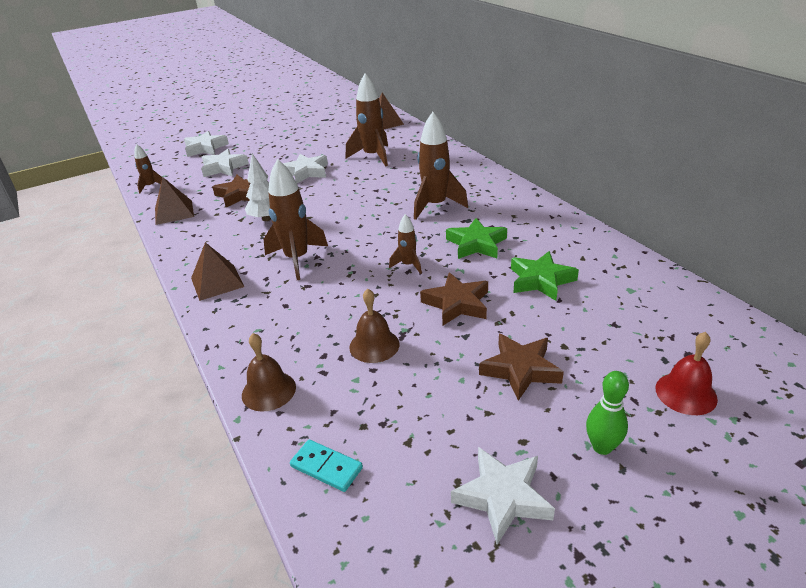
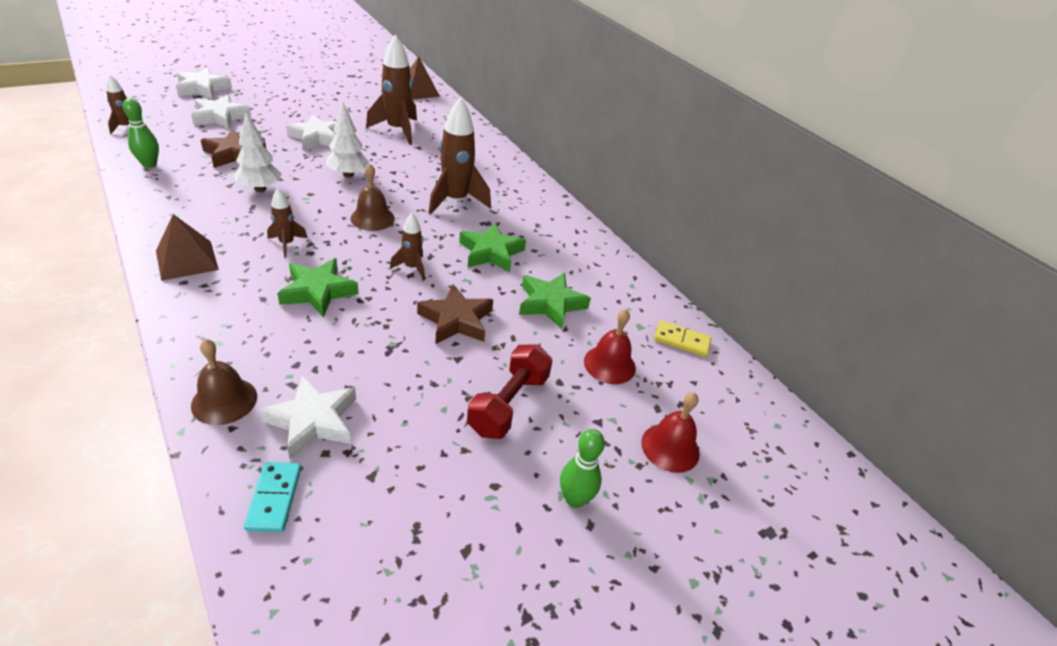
camera: 10 degrees left, 5 degrees up
brown pyramid [155,177,194,225] -> green bowling pin [123,98,159,168]
brown rocket [264,159,328,280] -> brown rocket [267,188,308,257], size x0.53
turquoise domino [290,440,363,492] -> turquoise domino turned 60 degrees clockwise [244,462,301,532]
brown bell [349,289,399,363] -> brown bell moved to [350,163,395,231]
white star [451,447,555,545] -> white star moved to [260,375,356,459]
brown star [479,334,564,401] -> red dumbbell [467,345,553,439]
none -> green star [277,258,359,317]
none -> white tree [326,101,370,178]
none -> red bell [584,309,636,384]
none -> yellow domino [654,321,711,357]

